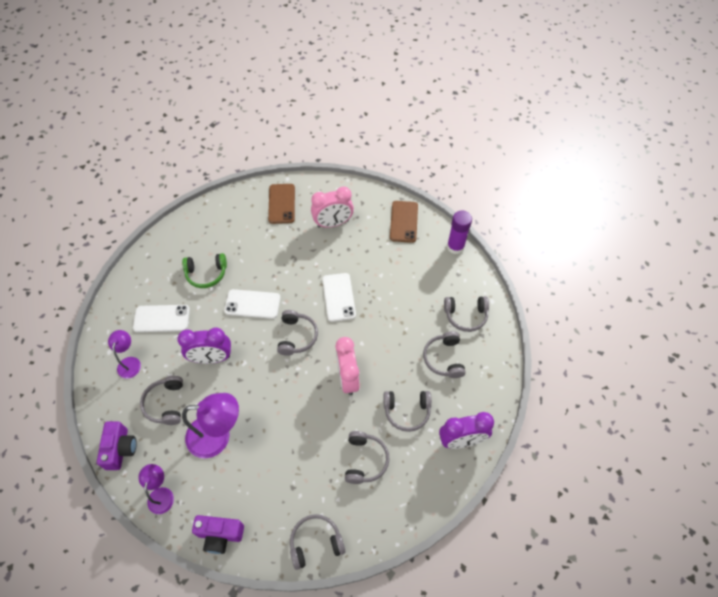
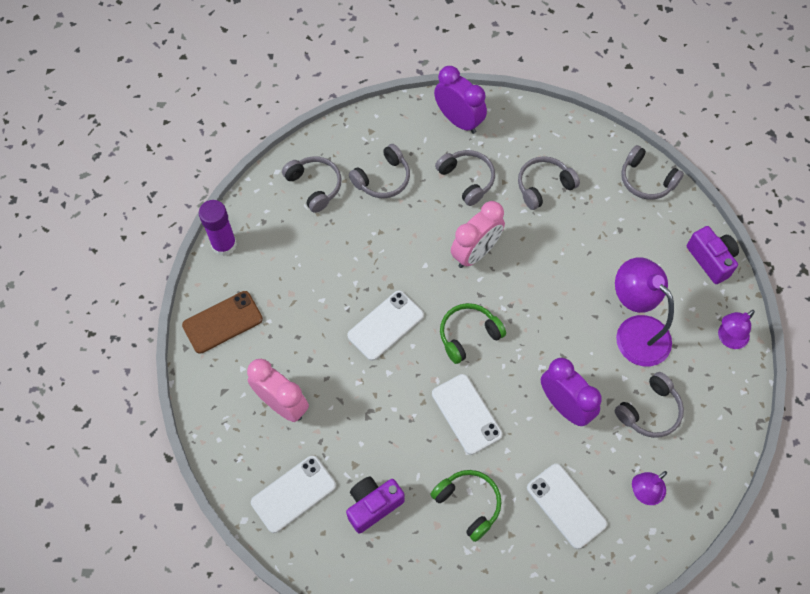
camera: 125 degrees left, 5 degrees up
purple camera [97,421,137,470] -> purple camera moved to [346,476,404,534]
brown phone [268,184,295,224] -> white phone [251,455,336,533]
grey headphones [277,310,318,356] -> green headphones [440,303,506,364]

